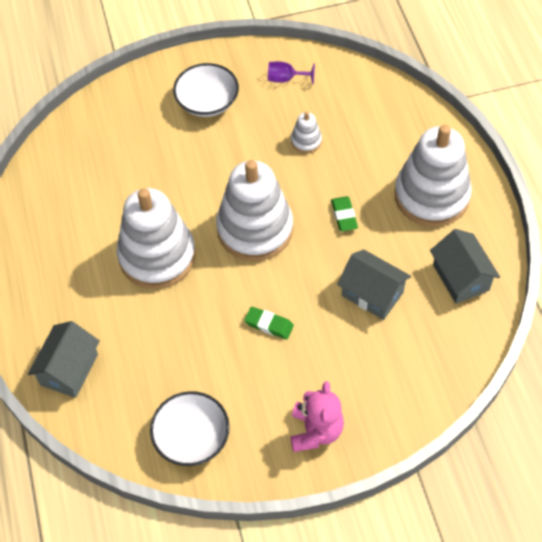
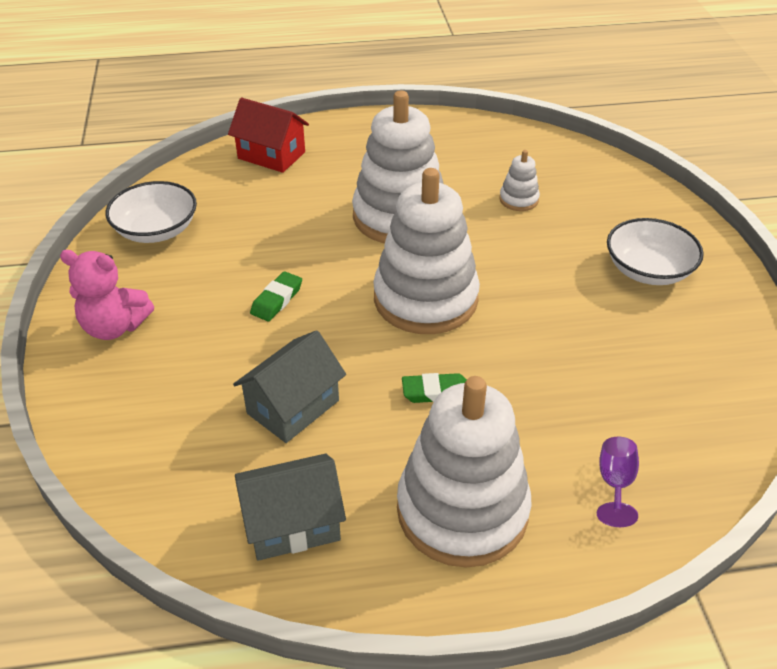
camera: 95 degrees right, 15 degrees down
grey house [28,321,100,398] -> red house [228,98,309,173]
purple goblet [268,61,315,85] -> purple goblet moved to [597,437,639,527]
white stacking toy [291,111,322,153] -> white stacking toy moved to [499,150,540,211]

